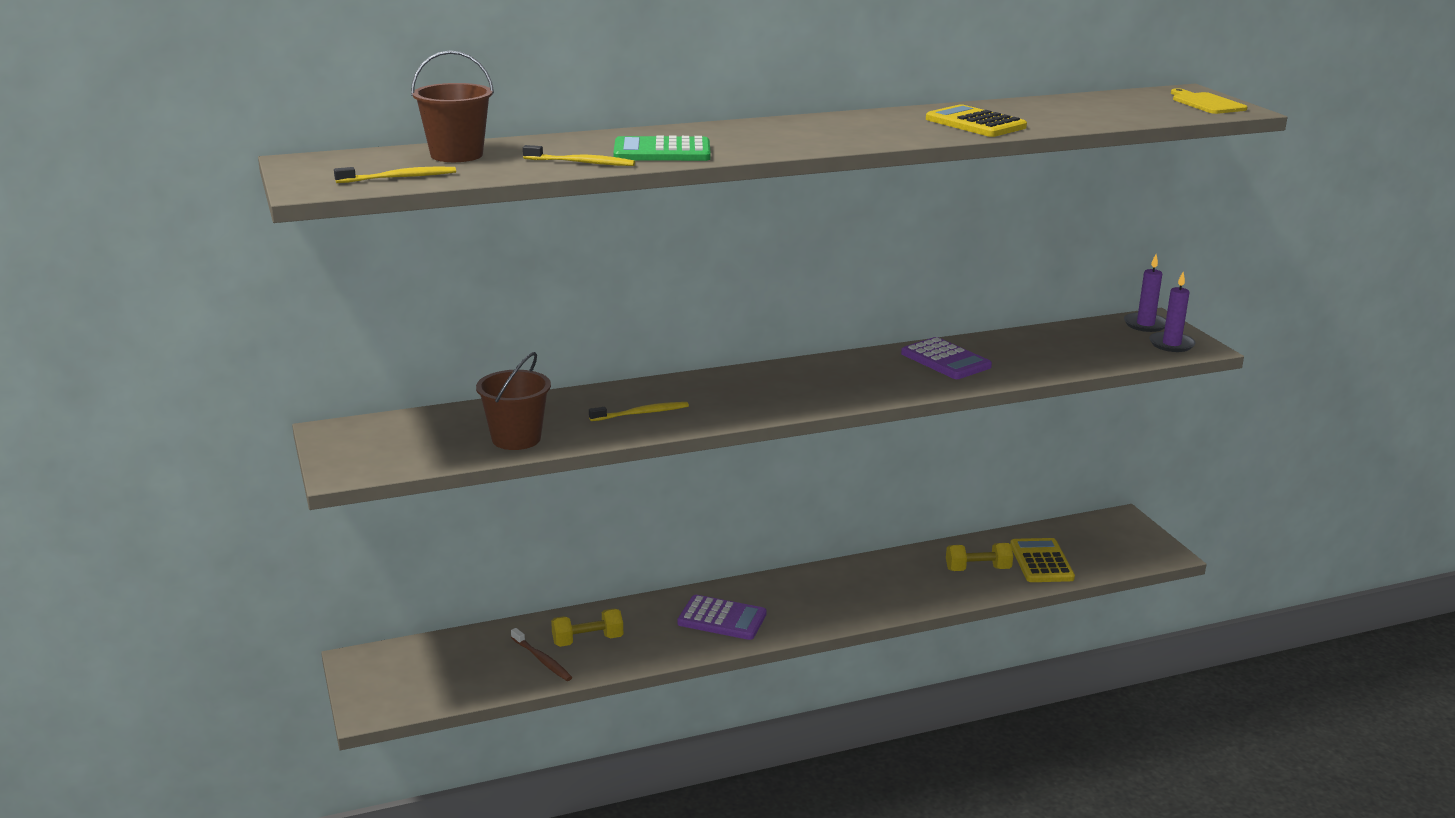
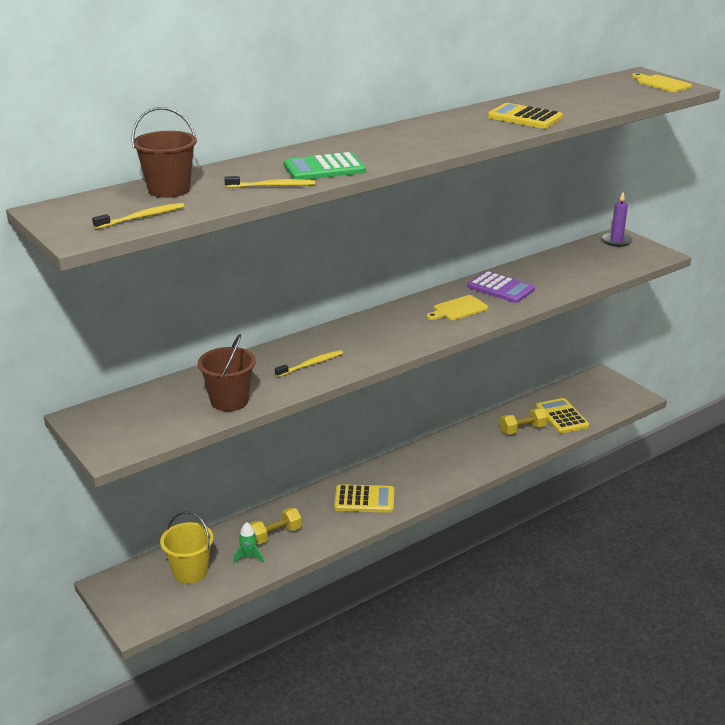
camera: 15 degrees left, 5 degrees up
brown toothbrush [511,628,572,681] -> green rocket [233,522,264,563]
purple calculator [677,595,767,640] -> yellow calculator [334,484,394,513]
purple candle [1149,272,1196,352] -> none
none -> yellow bucket [160,511,213,584]
none -> yellow cutting board [427,295,488,320]

